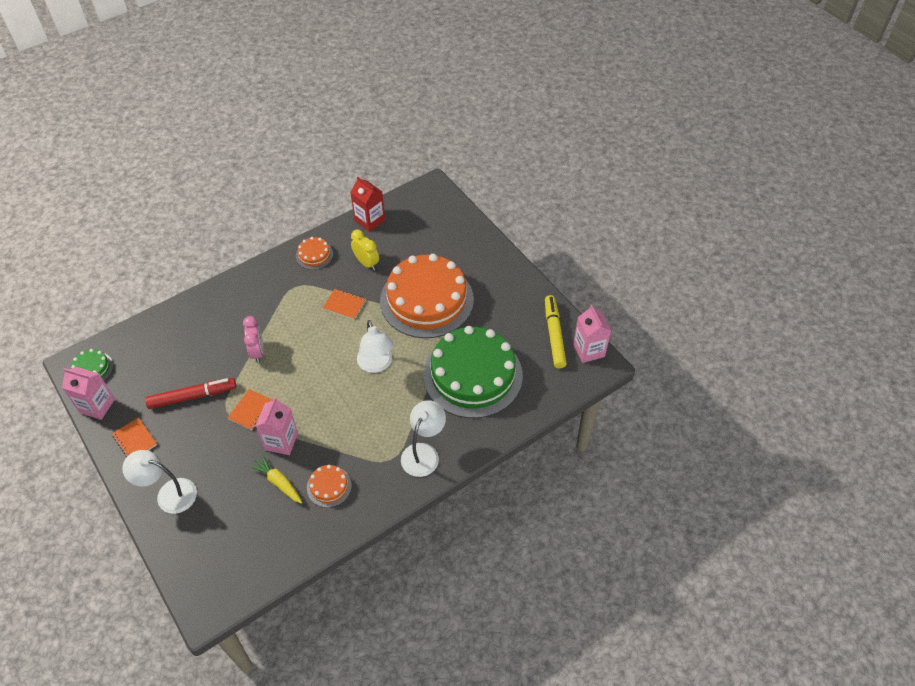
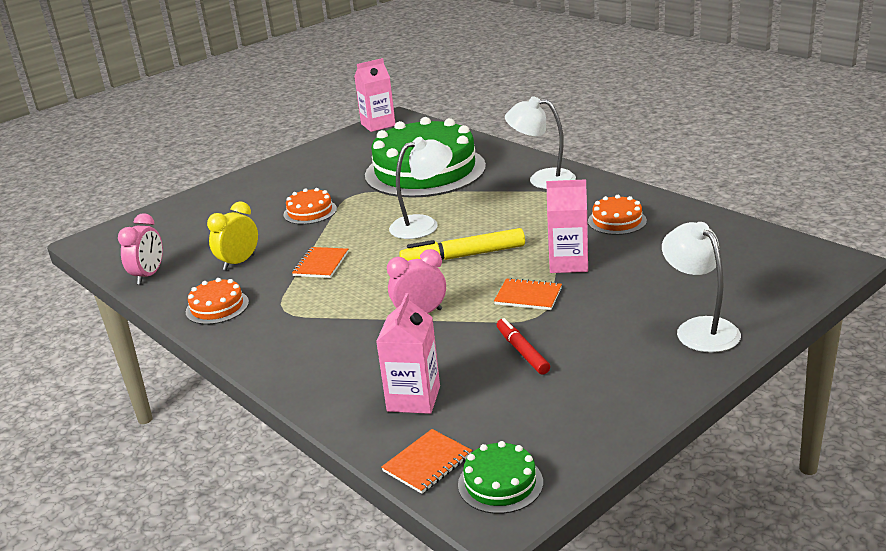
camera: 95 degrees left, 25 degrees down
pink carton [62,367,115,420] -> pink carton moved to [376,293,440,414]
orange notebook [112,418,157,457] -> orange notebook moved to [381,429,472,494]
white lamp [122,450,197,514] -> white lamp turned 150 degrees clockwise [662,222,741,353]
red marker [145,378,236,409] -> red marker [497,318,550,375], size x0.63
yellow carrot [249,454,302,504] -> none
red carton [350,177,385,232] -> pink clock [118,213,163,284]
orange cake [380,254,474,338] -> orange cake [283,188,337,224], size x0.42
yellow marker [545,295,567,368] -> yellow marker moved to [399,228,525,261]

